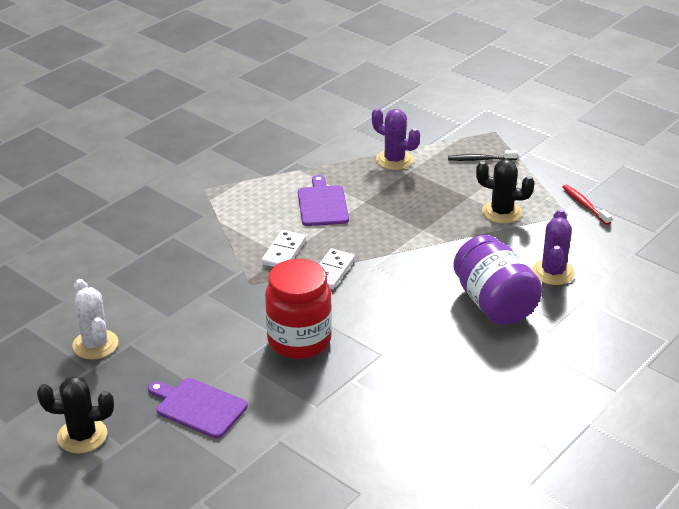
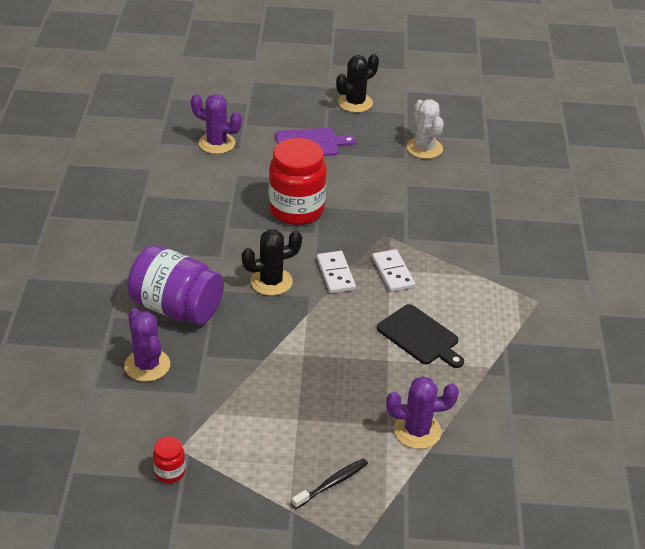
camera: 140 degrees right, 5 degrees up
white cactus [72,279,119,359] -> white cactus turned 45 degrees clockwise [407,99,444,159]
purple cutting board [298,175,349,226] -> black cutting board [377,304,464,368]
black cactus [476,159,535,224] -> black cactus moved to [242,229,302,296]
red toothbrush [562,185,612,225] -> red jar [153,437,185,483]
none -> purple cactus [191,94,242,154]

